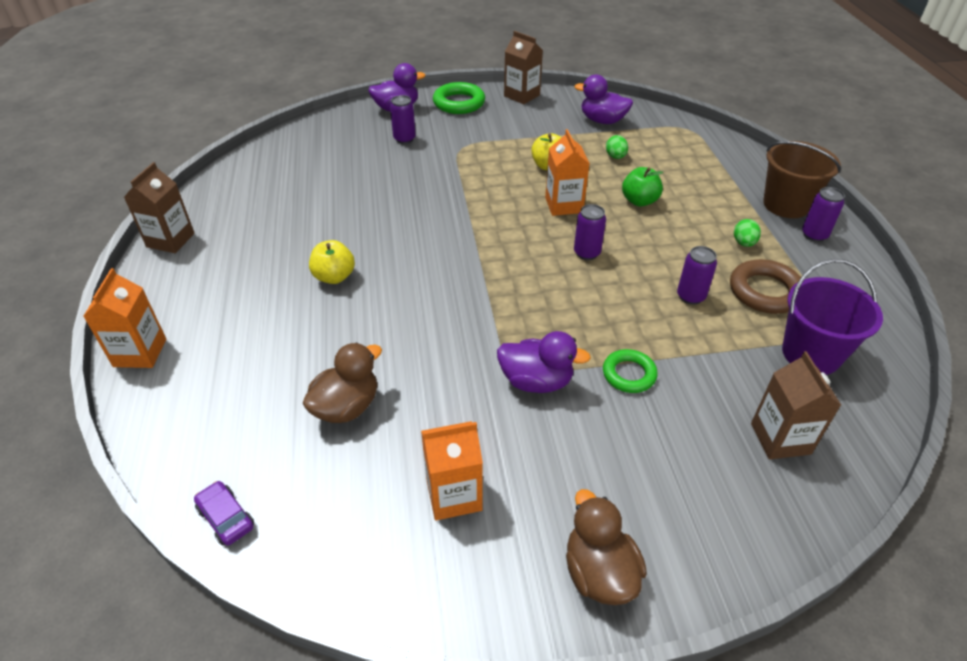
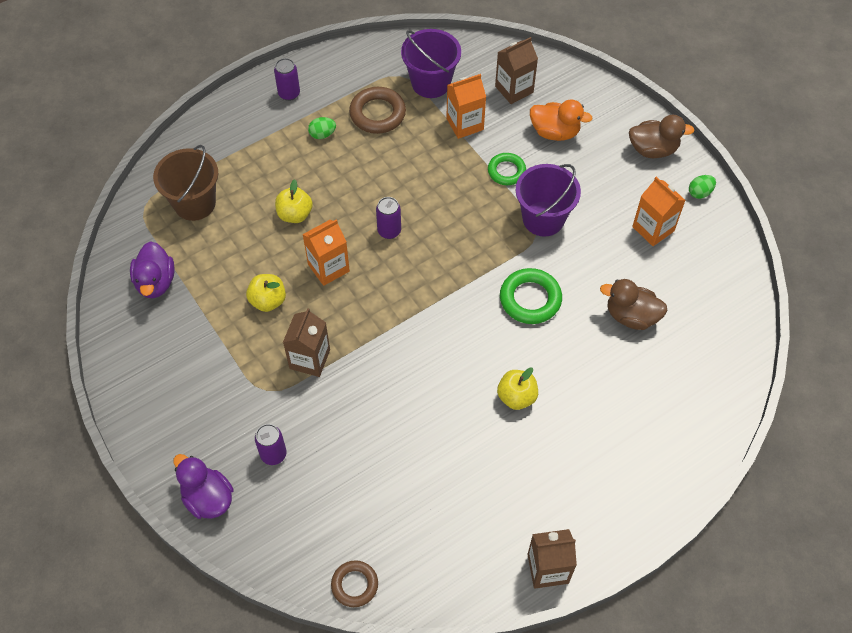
camera: 115 degrees left, 15 degrees up
orange carton [83,268,166,368] -> orange carton moved to [446,74,486,139]
purple car [194,481,254,546] -> none
green ring [433,82,485,114] -> green ring moved to [500,268,562,324]
purple duck [497,331,591,393] -> purple bucket [516,164,581,236]
brown carton [504,31,543,104] -> brown carton moved to [283,308,330,377]
brown duck [566,489,647,605] -> brown duck turned 135 degrees counterclockwise [629,115,695,158]
green egg [606,135,628,159] -> green egg moved to [689,175,716,199]
green apple [622,167,663,206] -> yellow apple [275,179,313,223]
purple can [677,246,717,305] -> none
brown bucket [763,141,841,218] -> brown bucket moved to [153,145,218,221]
none -> brown ring [331,560,378,607]
none -> orange duck [530,99,593,141]

